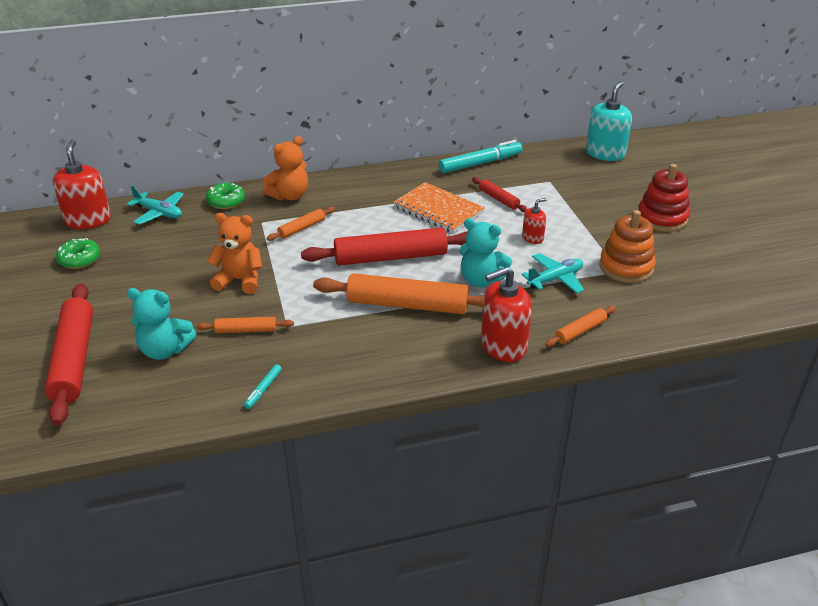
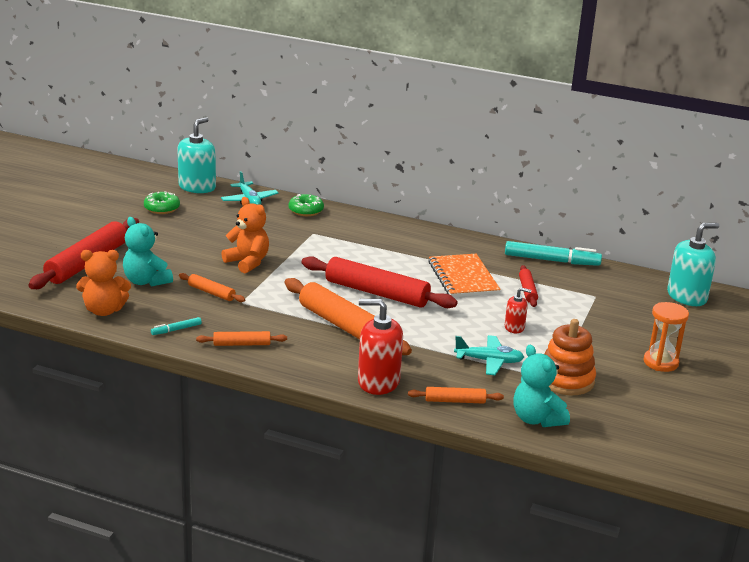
camera: 35 degrees right, 10 degrees down
red soap dispenser [53,140,111,229] -> turquoise soap dispenser [177,117,216,193]
orange teddy bear [263,136,308,201] -> orange teddy bear moved to [76,250,131,316]
orange rolling pin [267,207,335,241] -> orange rolling pin moved to [196,331,287,346]
turquoise teddy bear [460,218,512,287] -> turquoise teddy bear moved to [513,345,570,427]
red stacking toy [638,164,690,232] -> orange hourglass [644,302,689,372]

